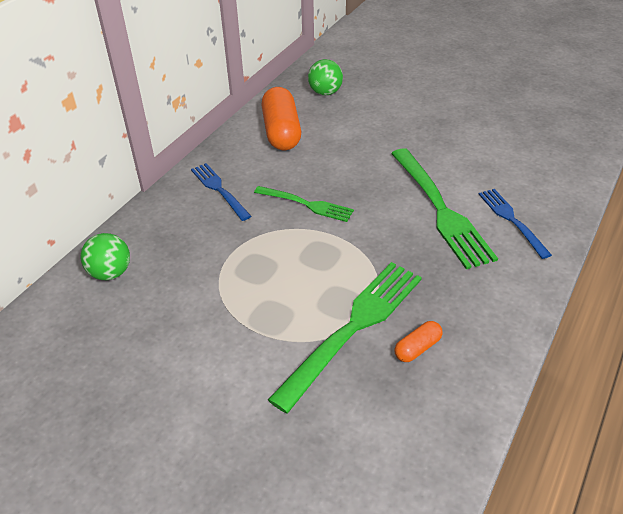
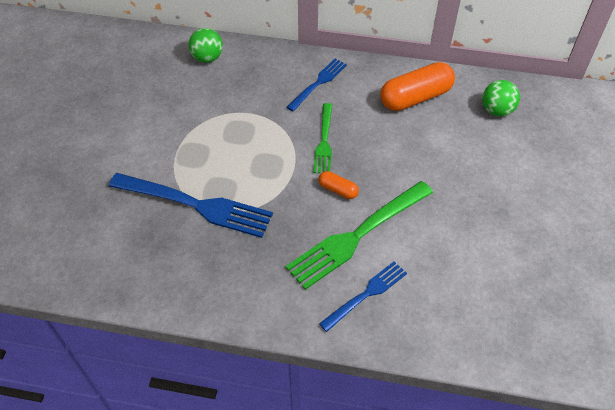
camera: 70 degrees right, 10 degrees up
green fork [268,262,422,413] -> blue fork [109,173,273,238]
orange capsule [395,321,443,362] -> orange capsule moved to [319,171,359,199]

